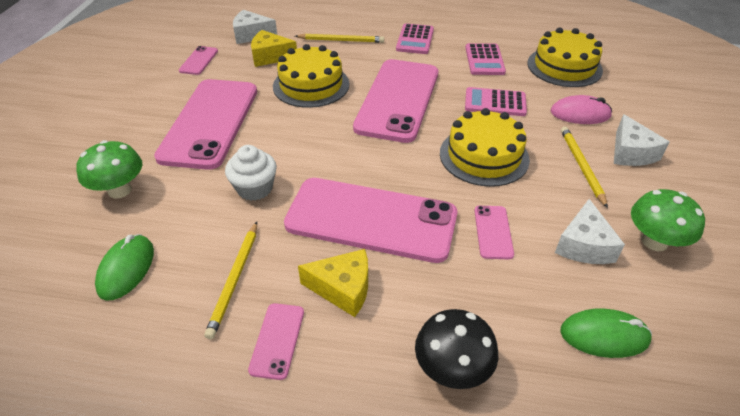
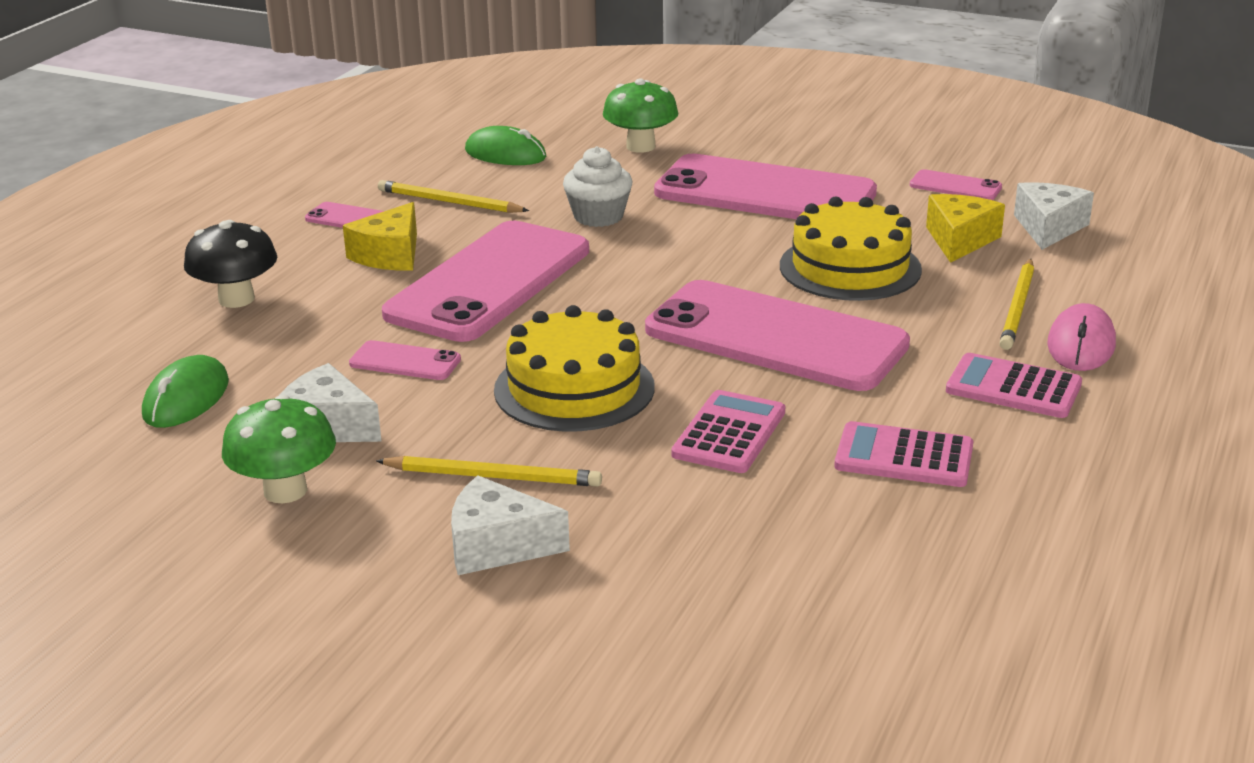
camera: 105 degrees right, 15 degrees down
yellow cake [528,28,603,87] -> none
pink mouse [551,95,612,124] -> pink mouse moved to [1047,303,1116,371]

